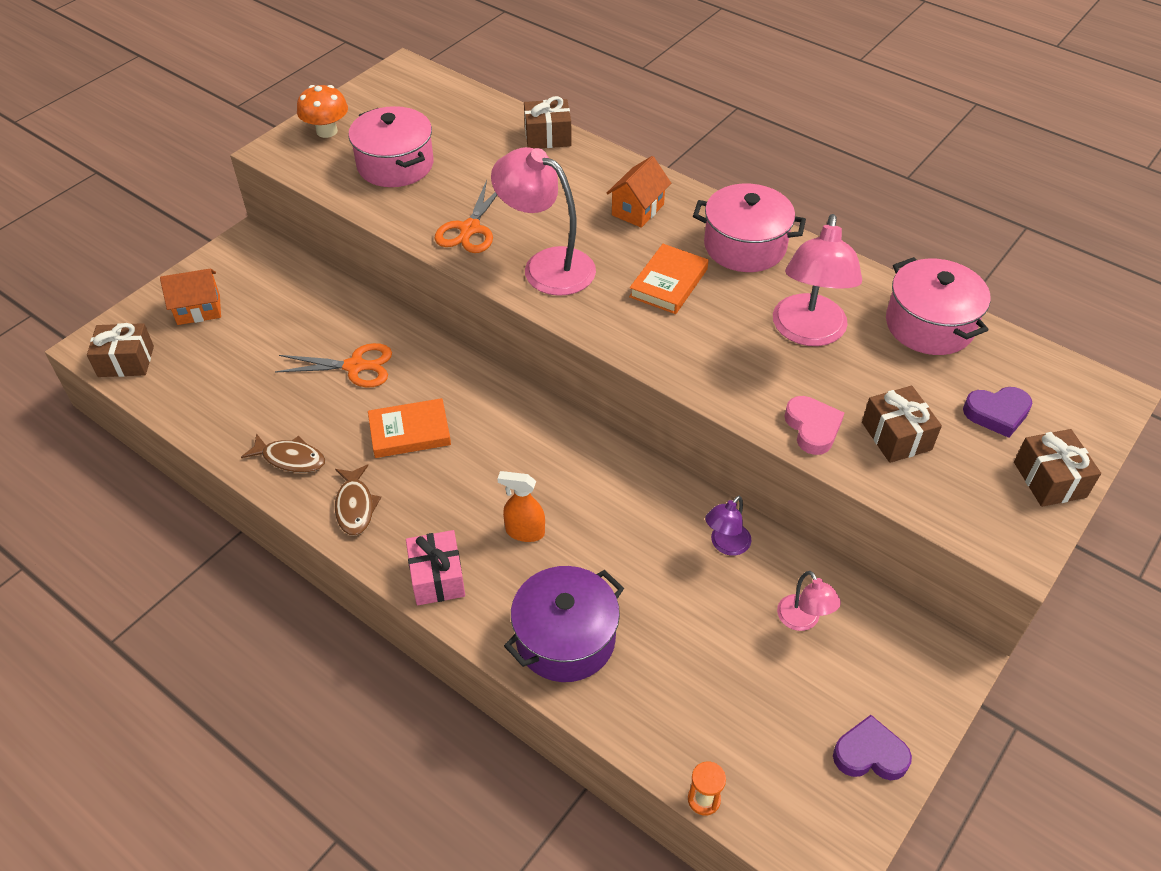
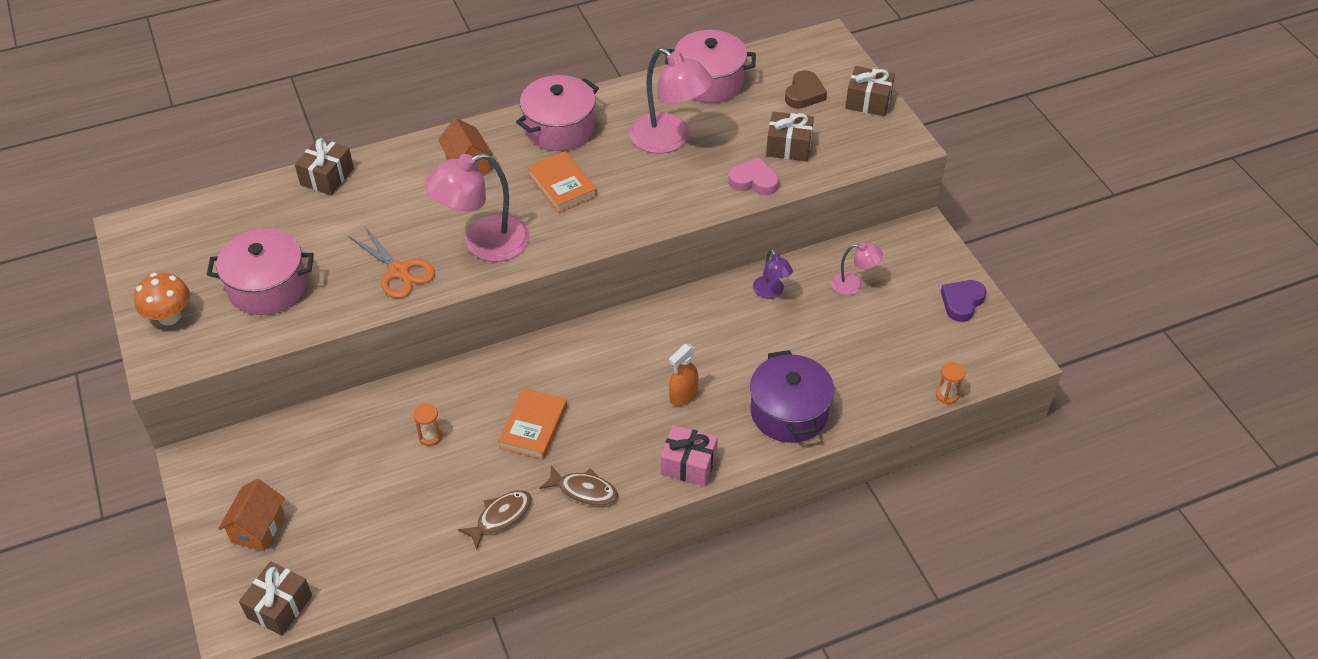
camera: 60 degrees left, 0 degrees up
orange scissors [275,343,392,387] -> orange hourglass [413,403,442,446]
purple heart [963,387,1032,438] -> brown heart [785,70,827,109]

